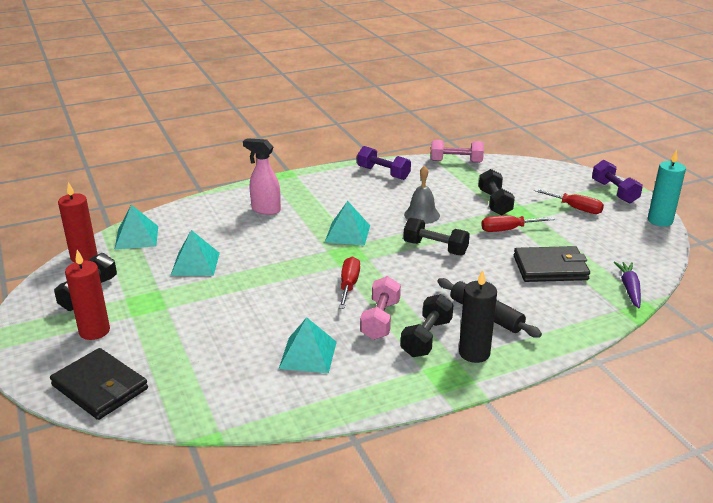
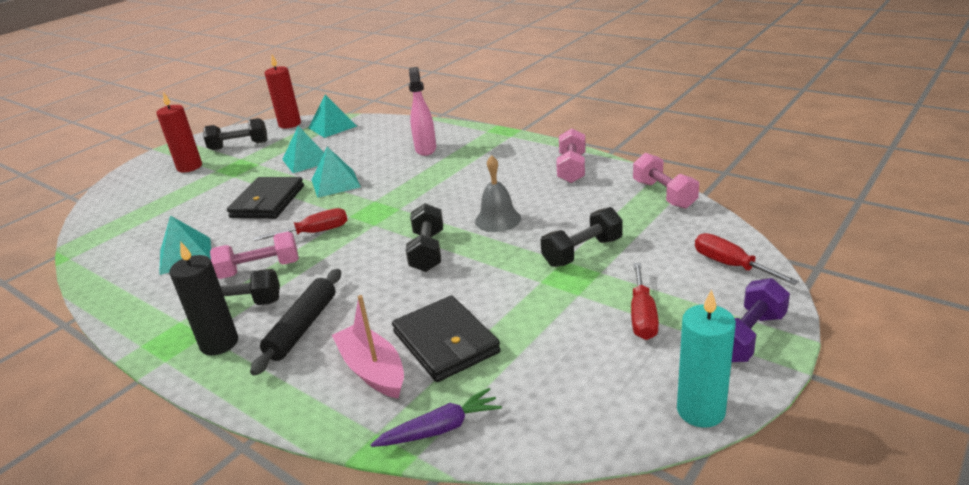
camera: 65 degrees right, 0 degrees up
black wallet [50,348,148,420] -> black wallet moved to [227,177,304,219]
turquoise pyramid [325,201,370,246] -> turquoise pyramid moved to [312,147,361,198]
purple dumbbell [357,146,411,180] -> pink dumbbell [556,128,586,183]
red screwdriver [481,215,555,232] -> red screwdriver moved to [695,233,799,285]
none -> pink boat [332,295,404,399]

